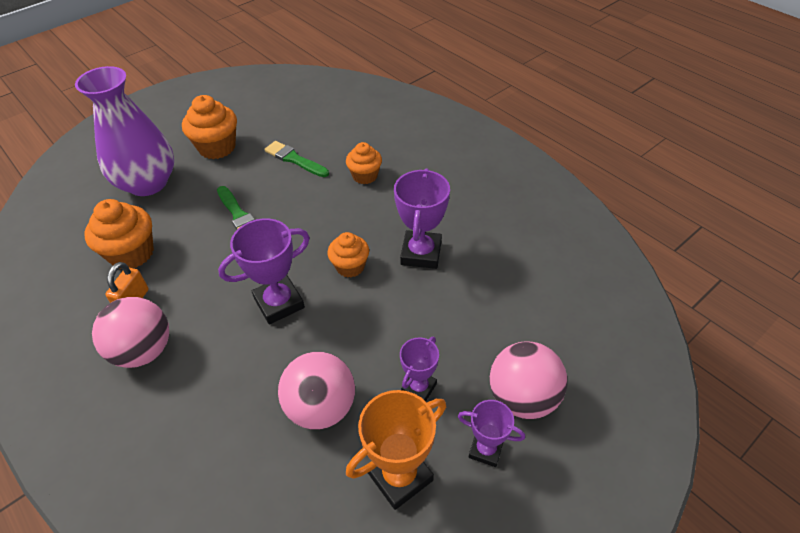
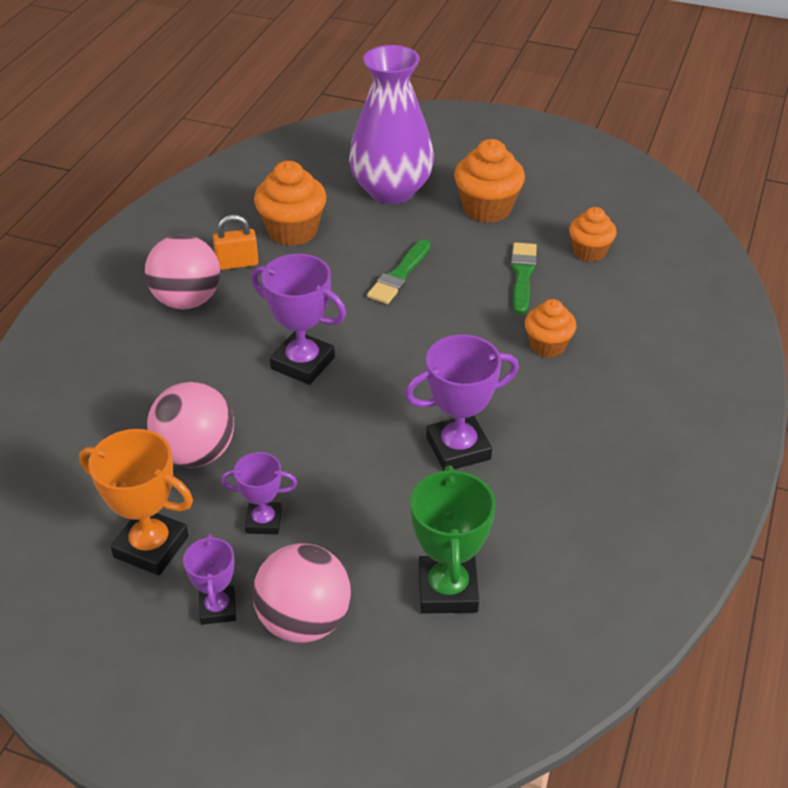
camera: 60 degrees right, 5 degrees down
orange cupcake [327,232,369,278] -> orange cupcake moved to [569,207,617,262]
none -> green trophy [410,465,495,614]

